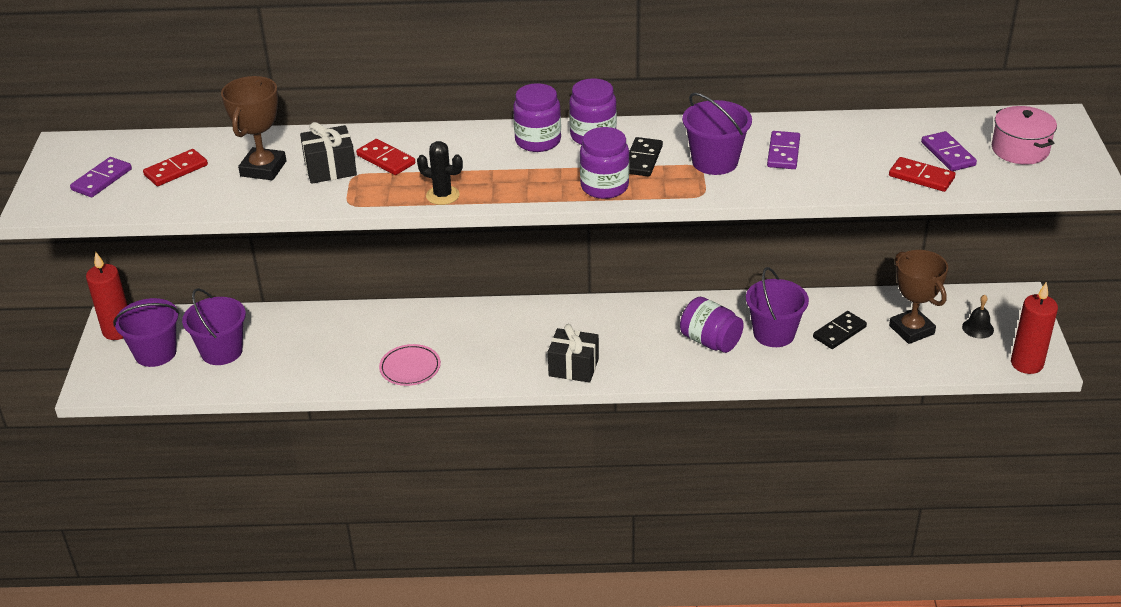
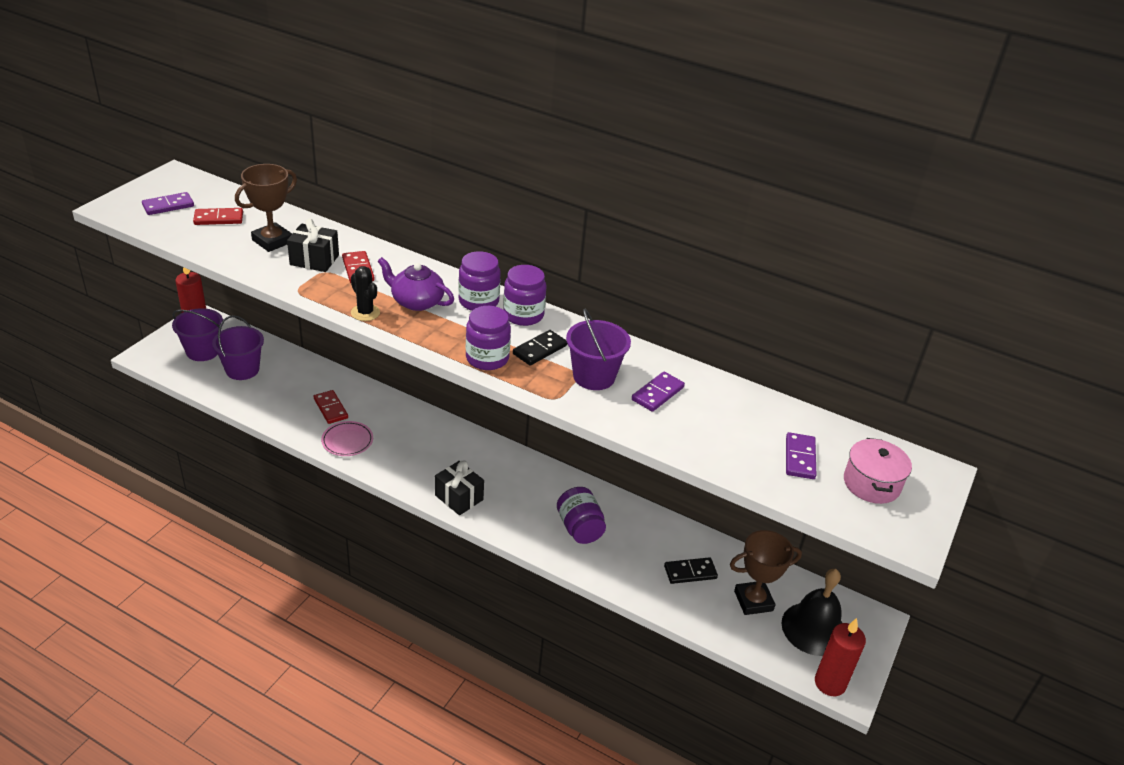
camera: 25 degrees right, 0 degrees up
purple bucket [746,267,809,347] -> none
red domino [889,157,955,192] -> red domino moved to [314,390,348,424]
brown trophy [889,250,948,344] -> brown trophy turned 75 degrees clockwise [730,530,802,615]
black bell [962,295,994,339] -> black bell [781,569,842,656], size x2.15
none -> purple teapot [378,257,454,311]

